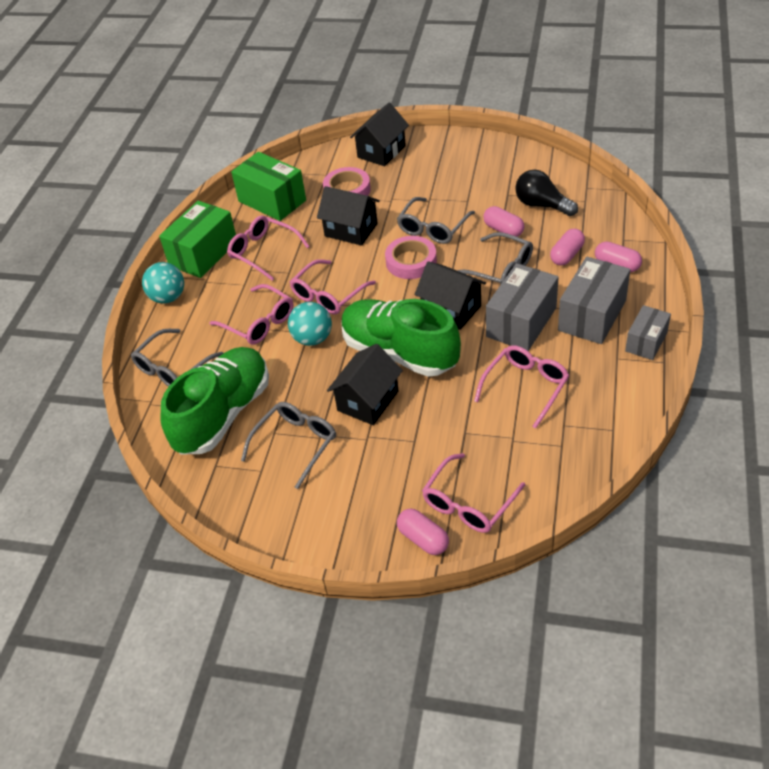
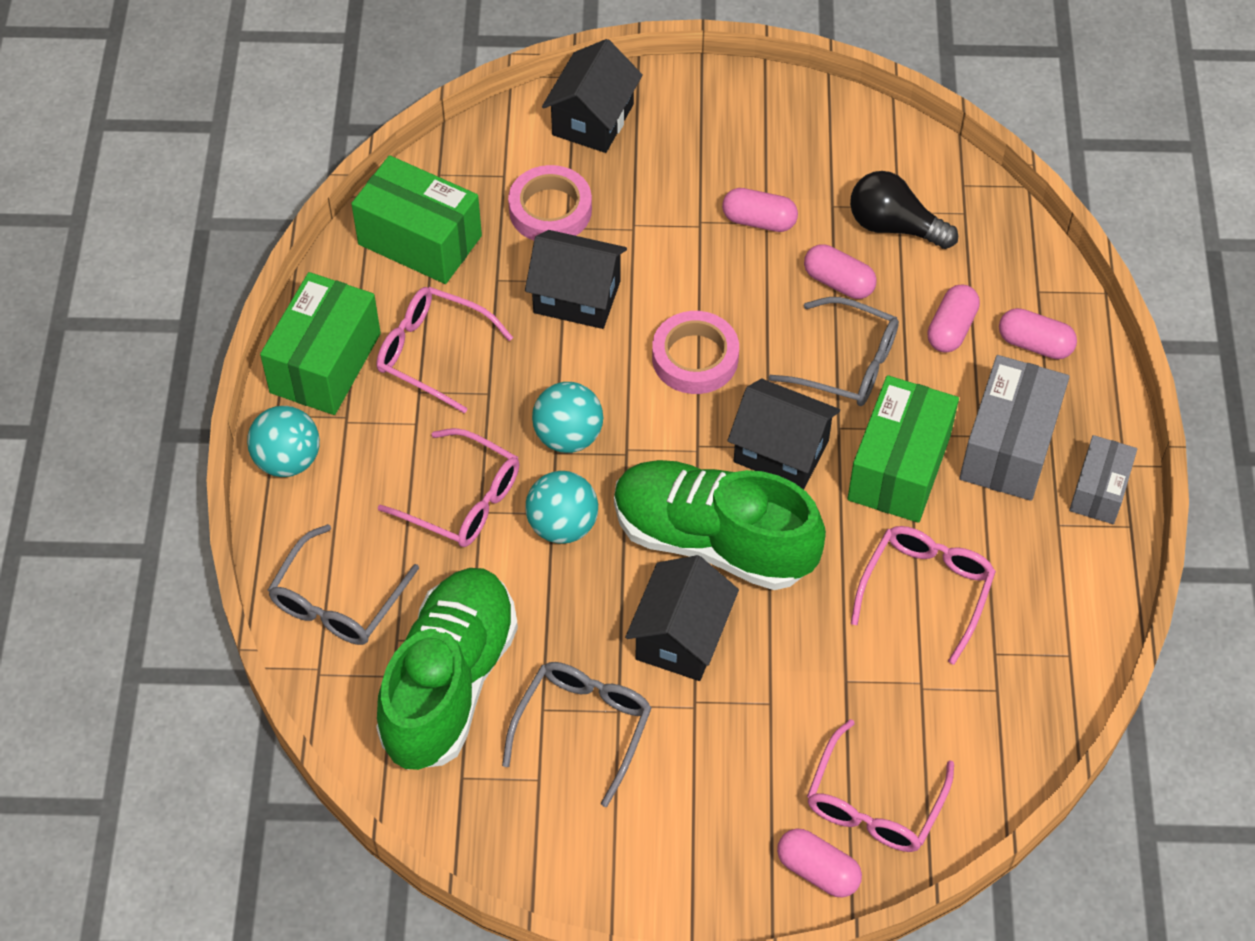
camera: 15 degrees left, 10 degrees up
pink glasses [290,259,376,314] -> turquoise ball [532,382,603,453]
grey glasses [397,197,475,244] -> none
grey box [486,263,559,351] -> green box [847,375,959,523]
none -> pink capsule [722,188,798,232]

